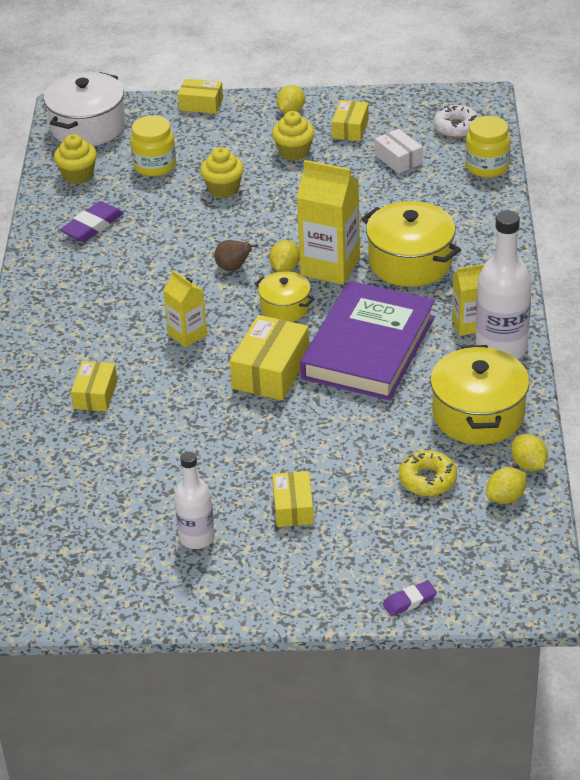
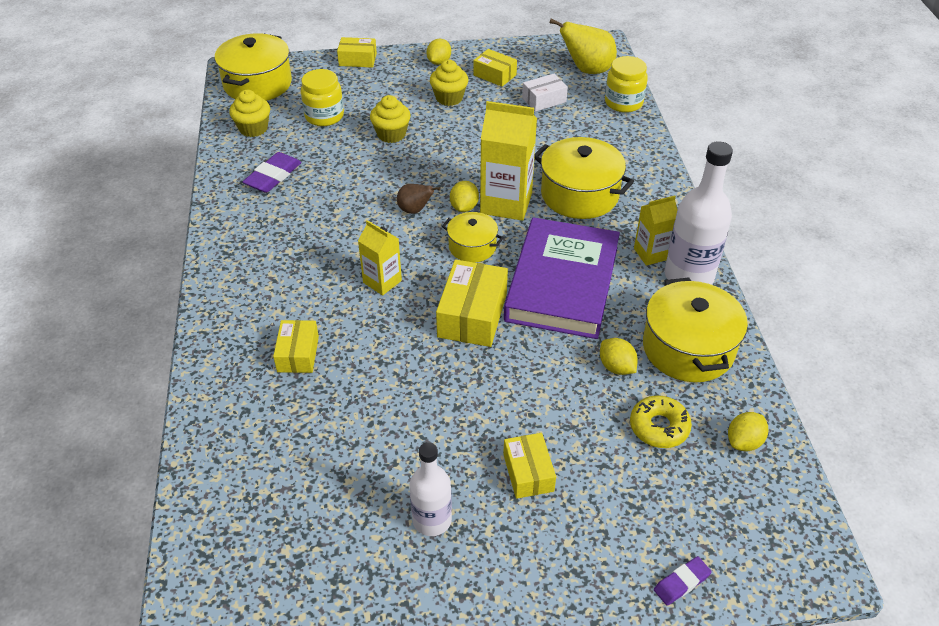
camera: 10 degrees left, 5 degrees up
white pot [44,72,125,146] -> yellow pot [215,33,292,101]
yellow box [332,100,369,141] -> yellow box turned 60 degrees counterclockwise [473,49,517,87]
white box [375,128,423,174] -> white box turned 75 degrees counterclockwise [522,74,568,112]
white donut [433,105,479,138] -> yellow pear [550,19,617,74]
yellow lemon [511,434,548,471] -> yellow lemon moved to [600,338,638,375]

